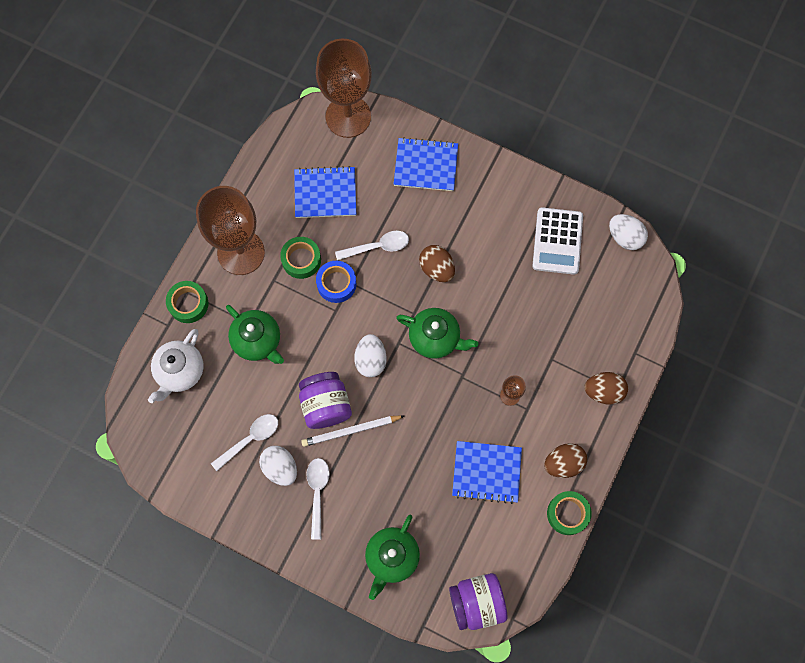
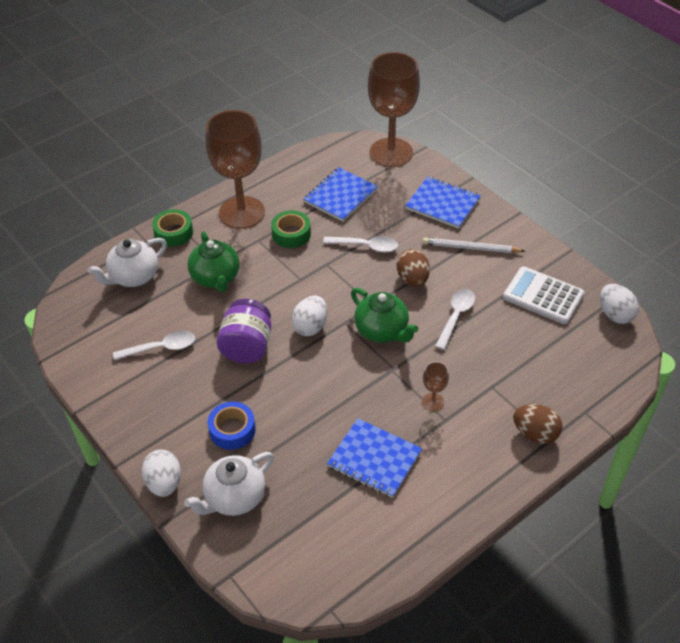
camera: 25 degrees right, 25 degrees down
white egg [259,446,297,486] -> white egg moved to [141,450,181,497]
blue notebook [294,166,356,218] -> blue notebook turned 75 degrees counterclockwise [303,167,378,222]
white pencil [301,415,404,447] -> white pencil moved to [423,238,524,253]
white spoon [306,458,330,539] -> white spoon moved to [435,289,475,350]
blue tape [316,261,357,303] -> blue tape moved to [208,402,256,450]
green teapot [365,514,420,600] -> white teapot [184,452,274,516]
purple jar [449,573,507,630] -> none
white calculator [532,207,583,275] -> white calculator turned 90 degrees clockwise [503,266,585,324]
brown egg [544,443,587,478] -> none
green tape [547,491,592,535] -> none

